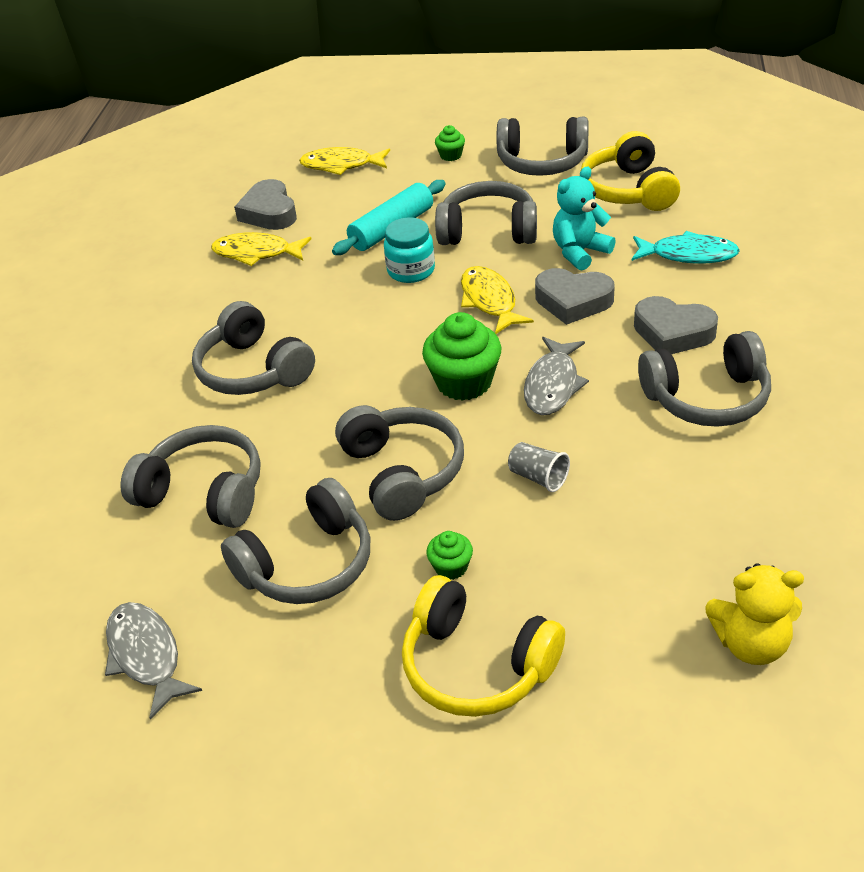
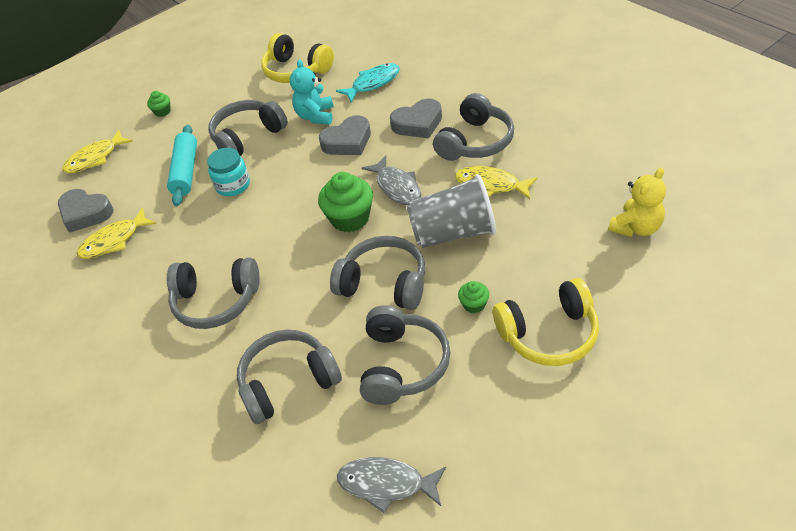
camera: 45 degrees left, 5 degrees up
yellow fish [461,266,534,334] -> yellow fish moved to [455,166,538,199]
grey headphones [497,117,589,176] -> none
grey cup [508,442,570,492] -> grey cup [407,174,496,248], size x2.24

